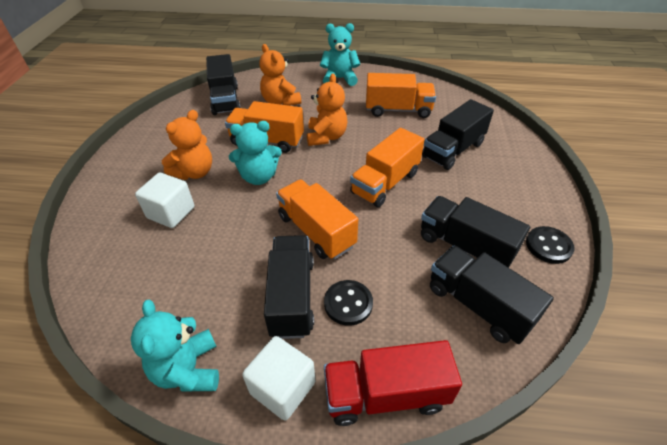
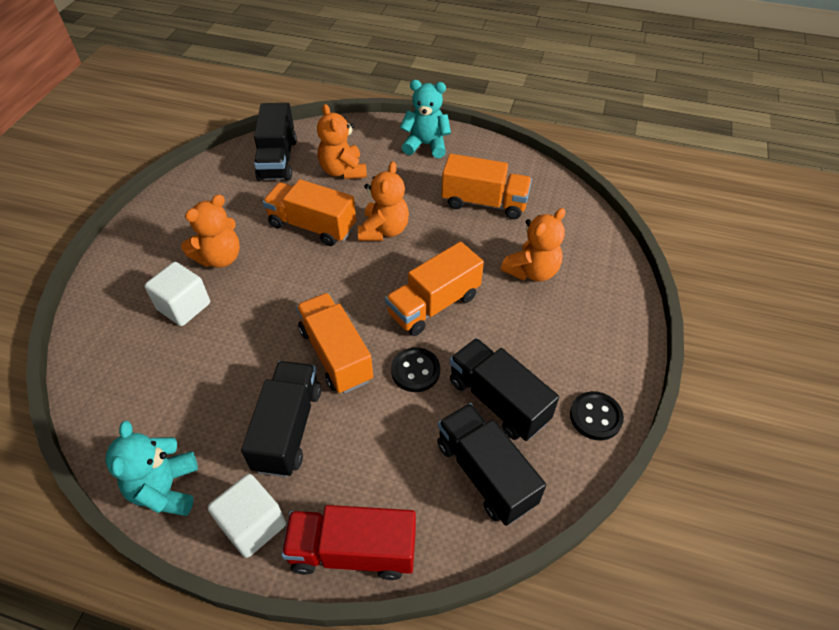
camera: 10 degrees right, 5 degrees up
turquoise teddy bear [229,121,282,185] -> none
black button [324,280,373,326] -> black button moved to [391,347,440,392]
black truck [422,99,494,170] -> orange teddy bear [501,208,565,281]

